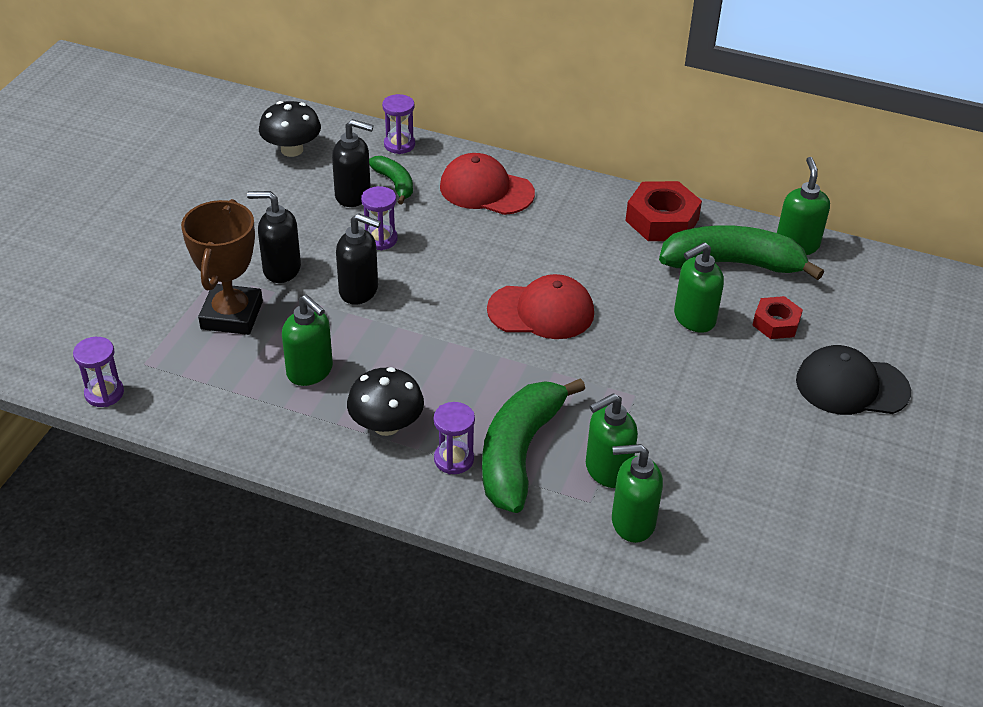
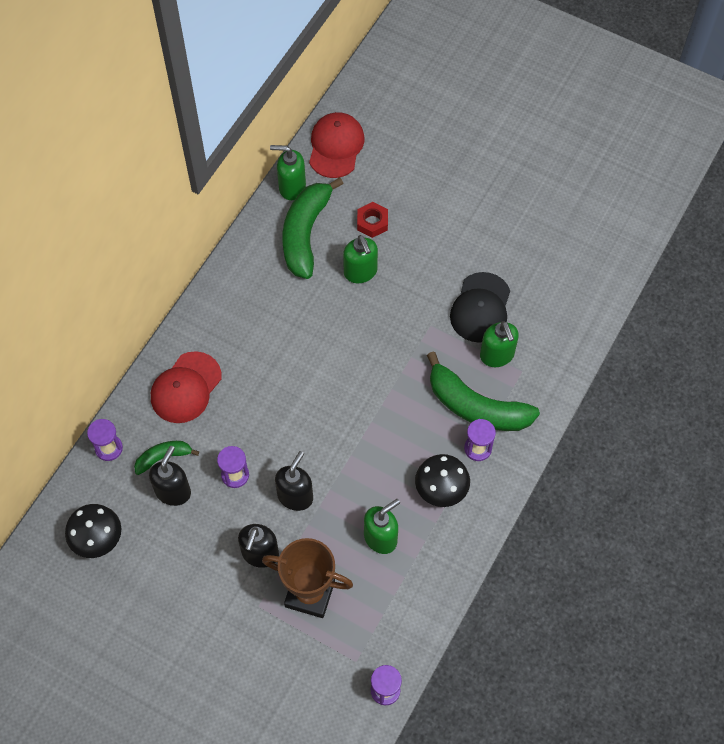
camera: 80 degrees left, 20 degrees up
red cap [487,274,594,339] -> red cap moved to [309,112,365,178]
green soap dispenser [612,444,663,543] -> none
red nut [625,181,702,241] -> none
black cap [796,345,911,415] -> black cap moved to [450,272,510,343]

